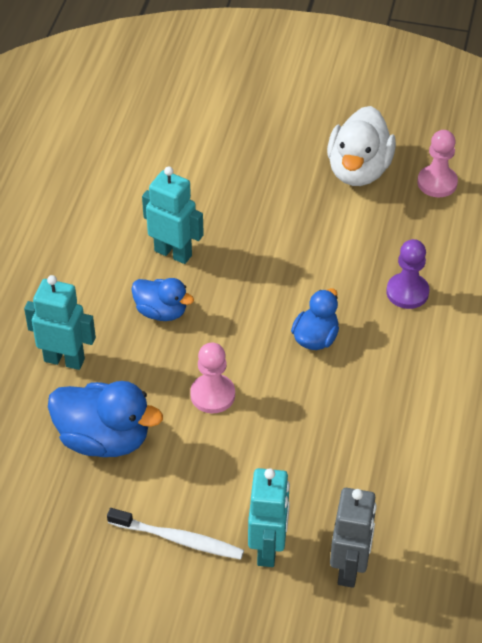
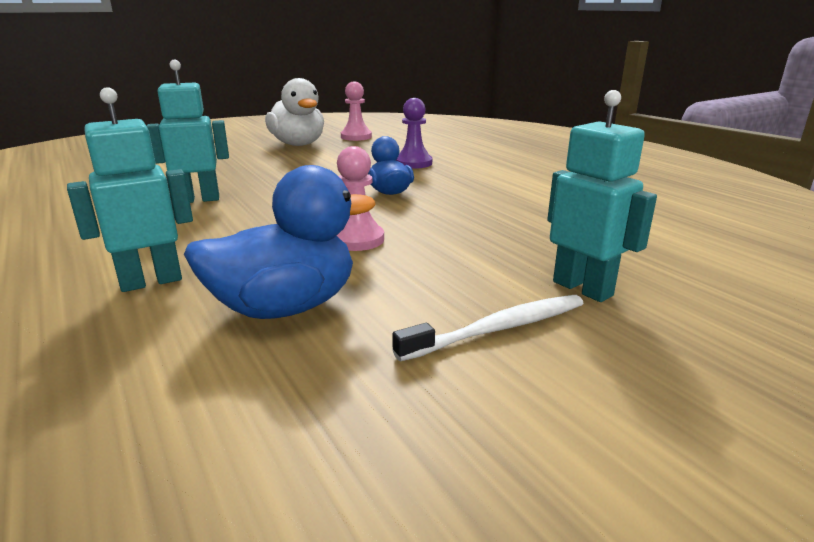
camera: 45 degrees left, 25 degrees down
blue duck [131,278,194,321] -> none
grey robot [330,488,377,588] -> none

